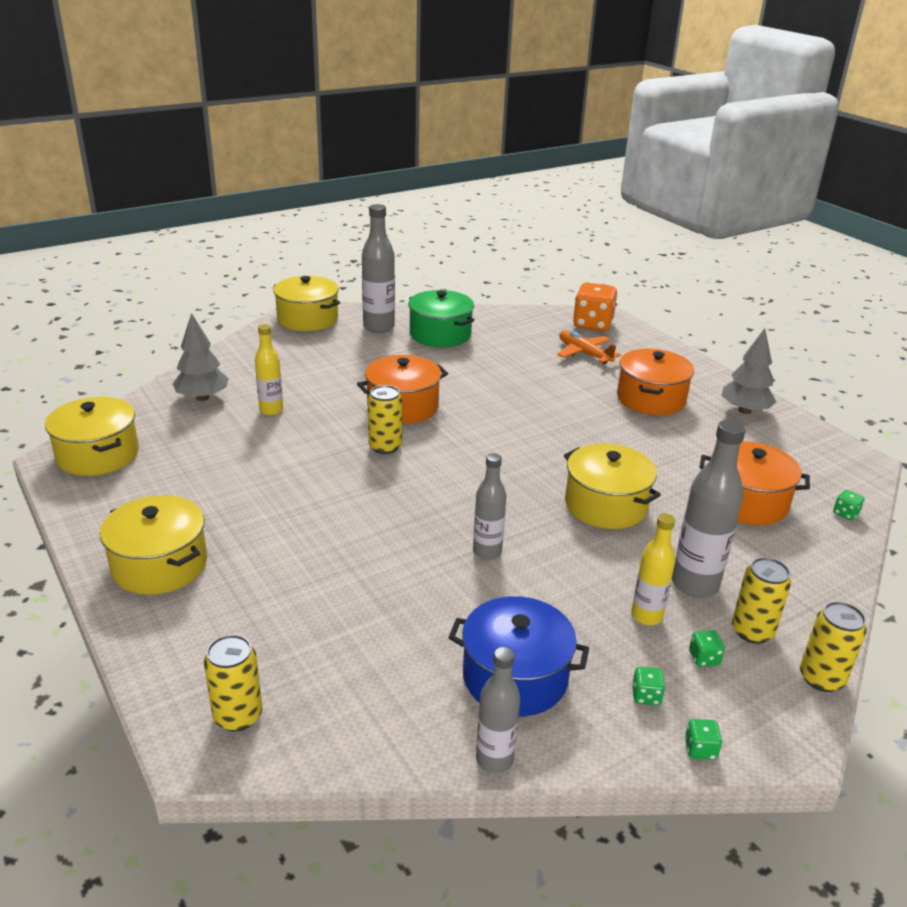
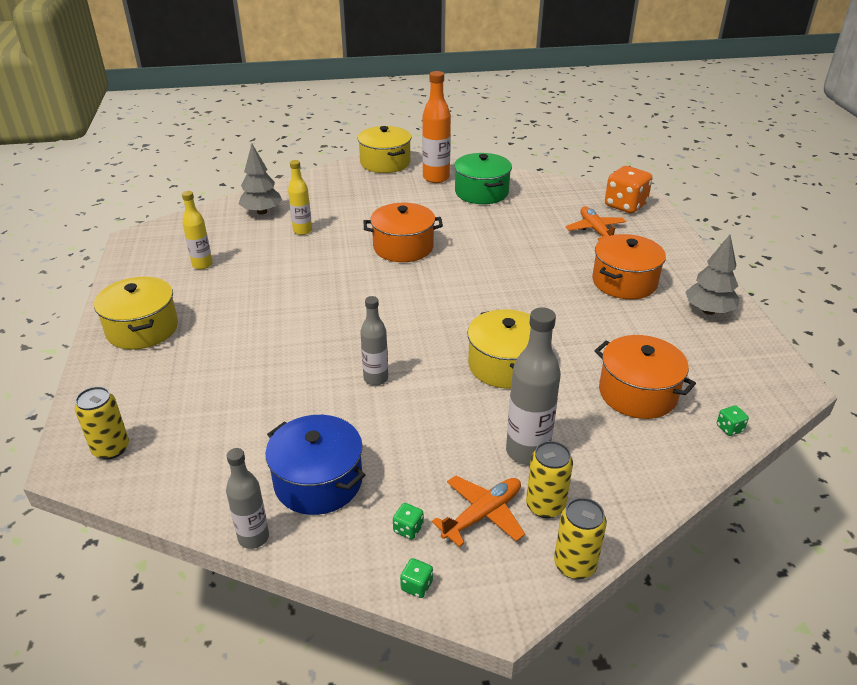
camera: 25 degrees right, 5 degrees up
yellow pot [45,397,139,476] -> none
grey bottle [362,204,395,333] -> orange bottle [422,71,451,183]
yellow can [368,385,402,454] -> none
yellow bottle [631,513,675,626] -> yellow bottle moved to [182,191,213,269]
green dice [689,630,725,667] -> orange plane [432,476,525,547]

